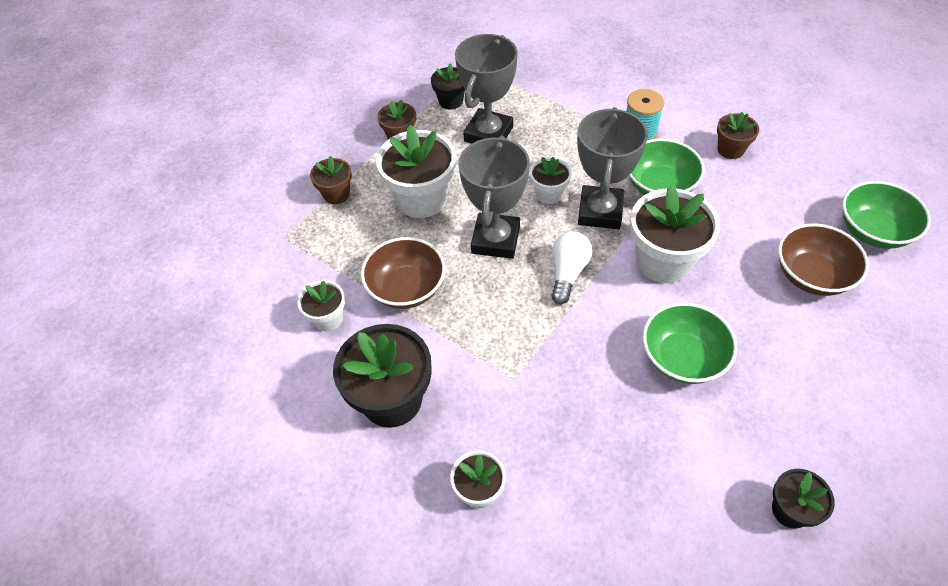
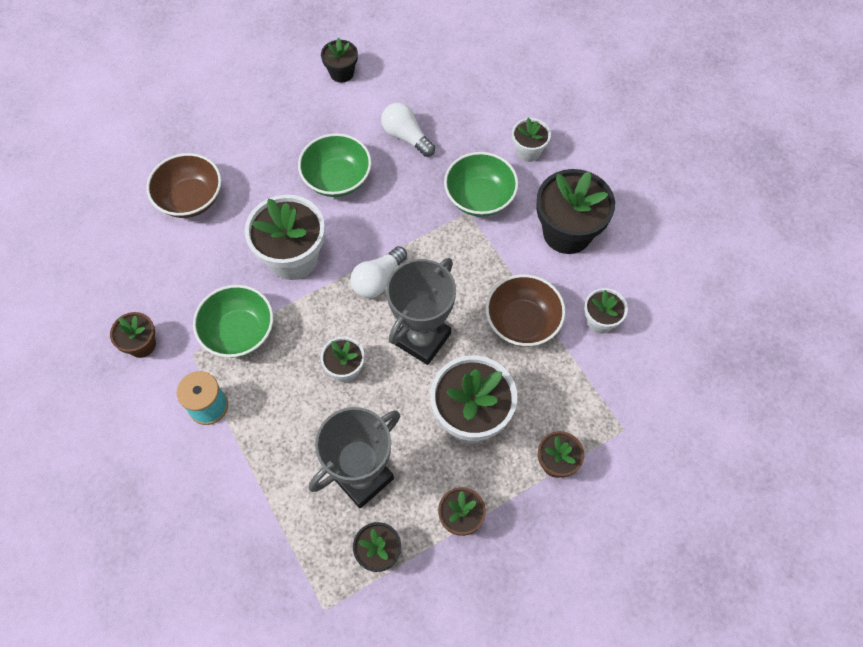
camera: 160 degrees left, 10 degrees up
grey trophy [577,107,648,229] -> none
green bowl [842,181,931,249] -> green bowl moved to [444,152,518,217]
none -> white light bulb [381,103,435,157]

